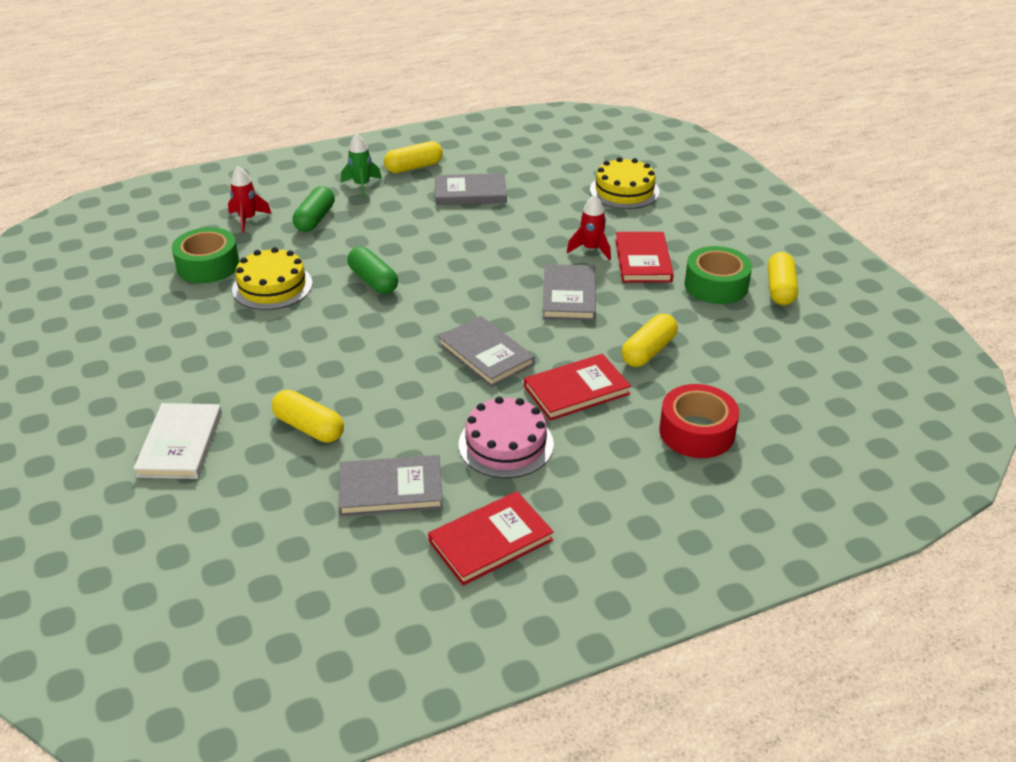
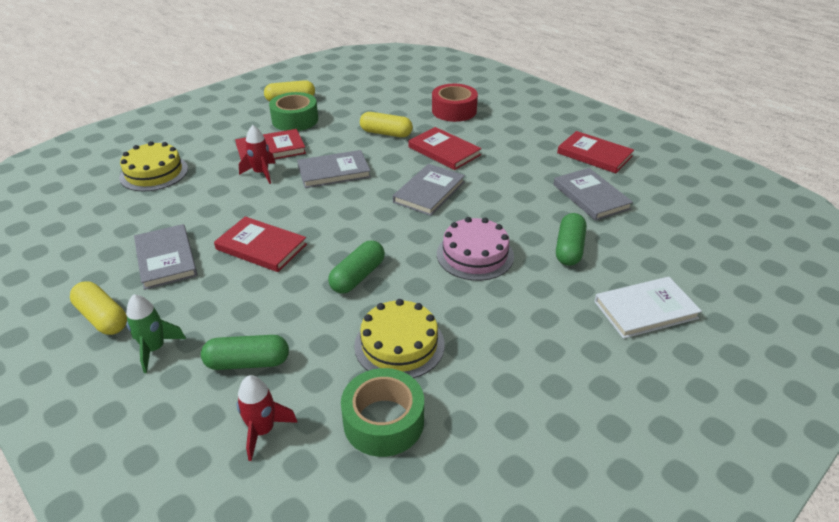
camera: 110 degrees left, 0 degrees up
yellow capsule [272,390,344,443] -> green capsule [556,213,586,266]
pink cake [459,397,554,478] -> pink cake moved to [437,217,514,281]
none -> red book [214,216,307,272]

